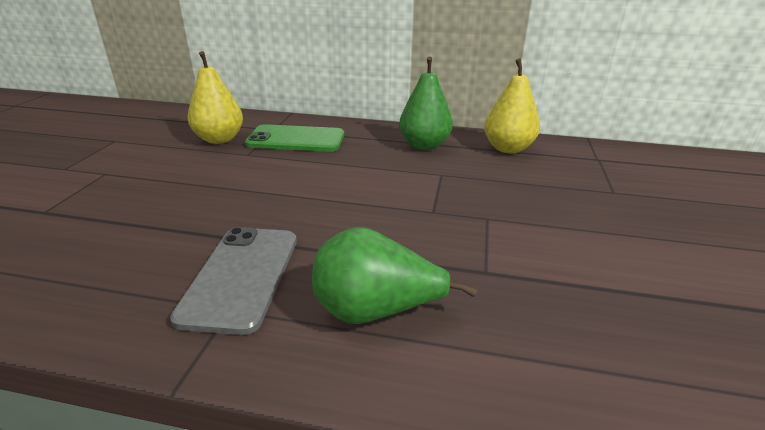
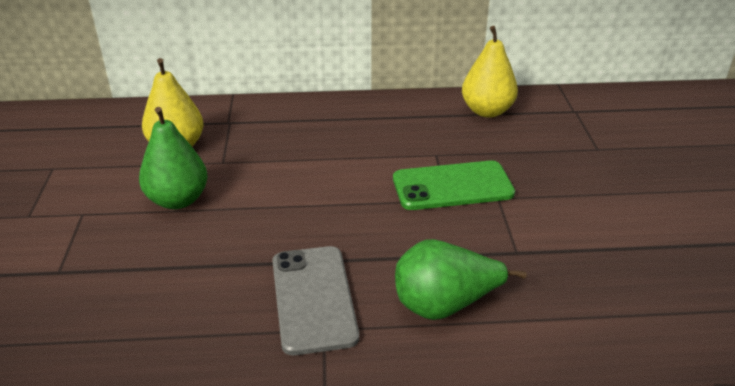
camera: 15 degrees left, 5 degrees up
green phone [245,124,344,152] -> green phone moved to [393,160,515,210]
green pear [399,56,453,150] -> green pear moved to [139,107,208,209]

